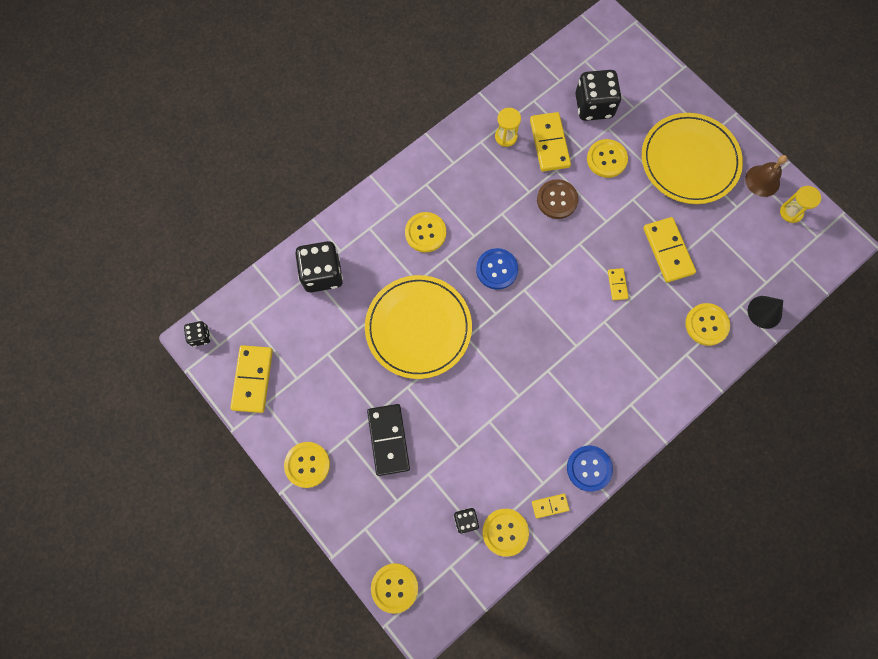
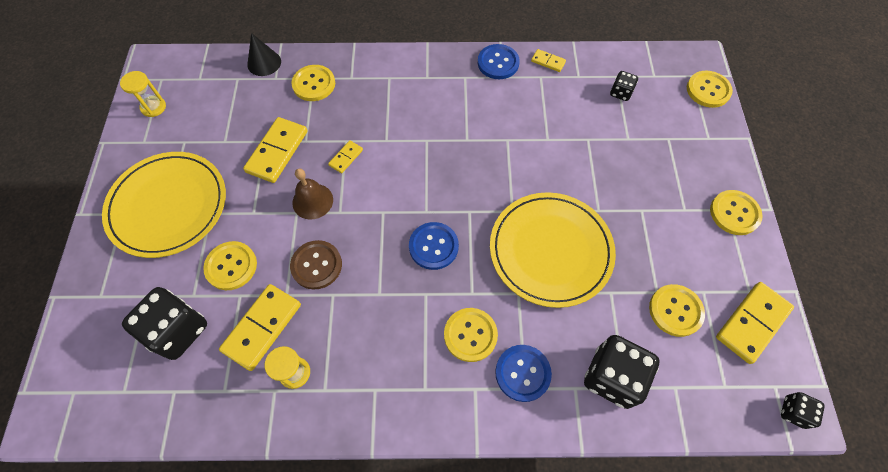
camera: 140 degrees left, 10 degrees down
black domino [367,404,410,476] -> none
yellow button [482,509,529,557] -> yellow button moved to [649,284,705,337]
brown bell [745,155,788,197] -> brown bell moved to [292,168,333,220]
none -> blue button [495,345,552,402]

